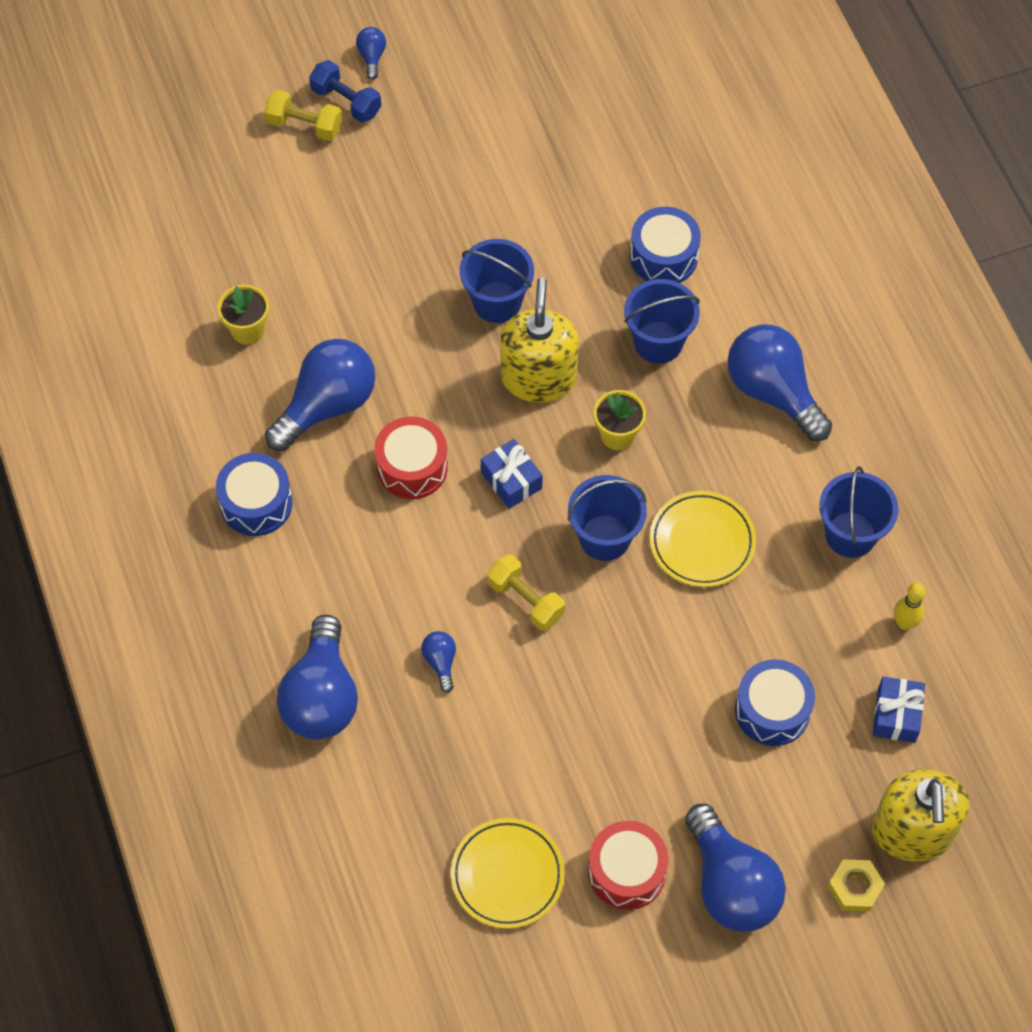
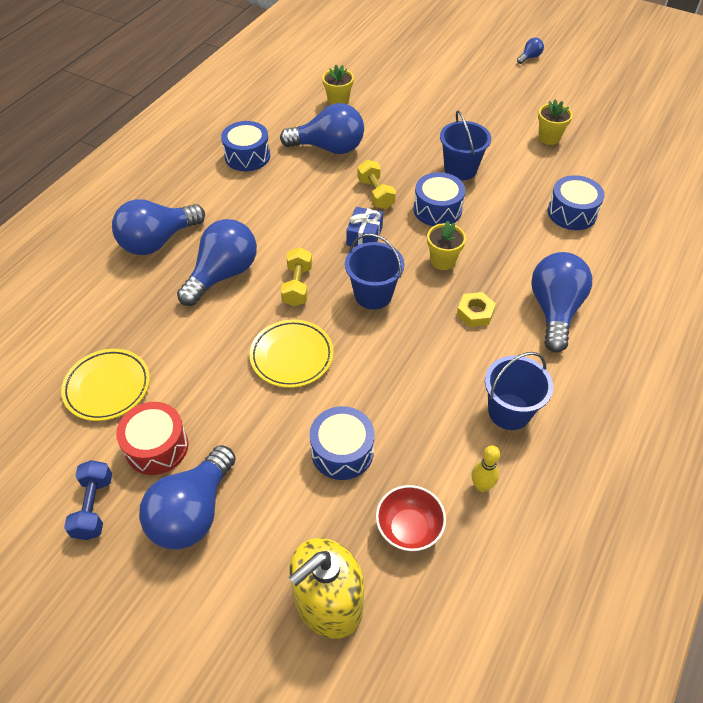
camera: 50 degrees right, 10 degrees down
yellow dumbbell [265,90,342,141] -> yellow dumbbell moved to [357,160,396,209]
blue dumbbell [309,60,381,123] -> blue dumbbell moved to [64,460,112,540]
red drum [374,417,448,499] -> none
blue light bulb [421,631,456,693] -> blue light bulb [177,219,257,306], size x2.28
yellow soap dispenser [500,278,579,403] -> blue drum [414,172,466,226]
blue bucket [624,279,700,363] -> none
yellow plate [650,491,756,587] -> yellow plate moved to [250,320,334,388]
yellow nut [828,859,885,912] -> yellow nut moved to [457,292,496,327]
blue gift [873,676,925,743] -> red bowl [376,485,446,552]
none -> yellow flower pot [538,99,573,145]

